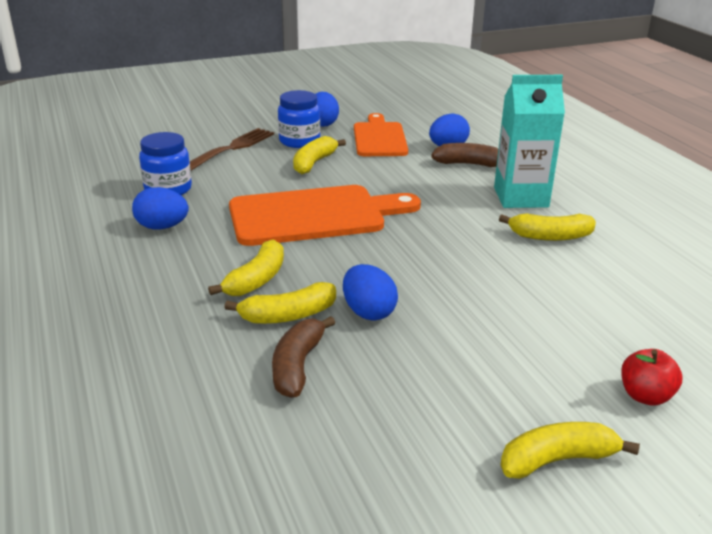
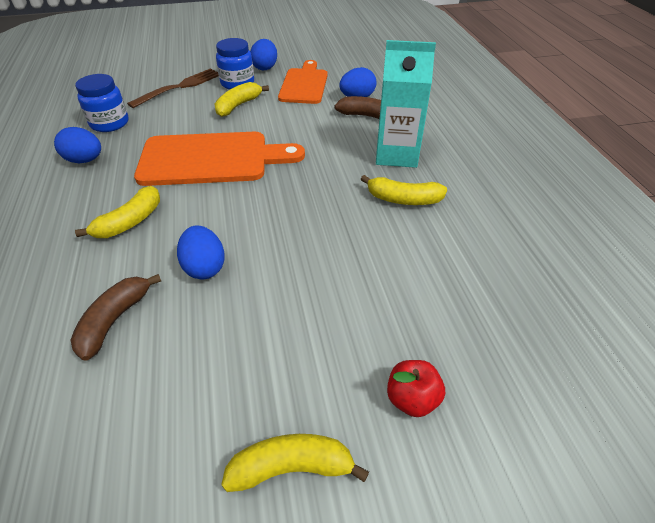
camera: 10 degrees right, 15 degrees up
yellow banana [224,282,336,324] -> none

